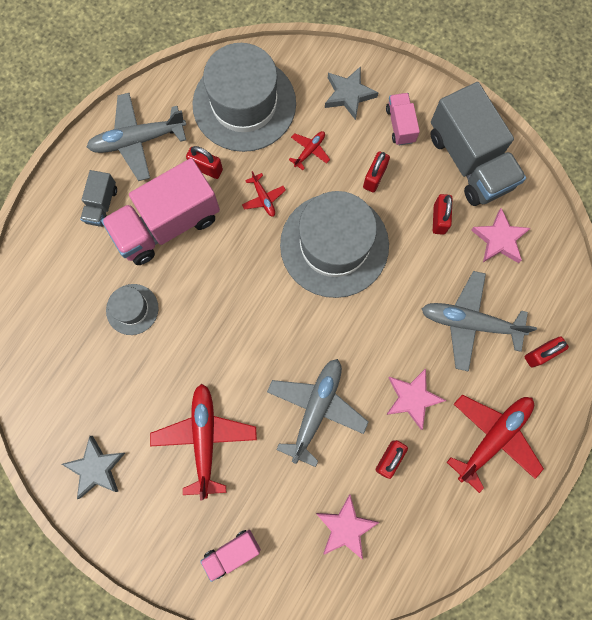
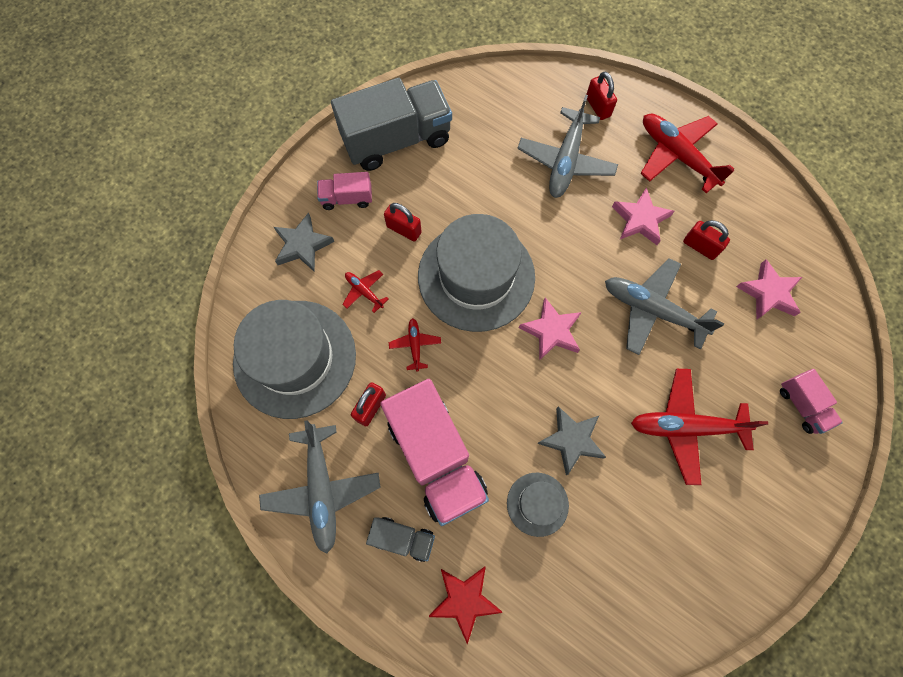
camera: 85 degrees left, 5 degrees down
grey star [62,436,125,499] -> grey star moved to [537,406,606,475]
red plane [242,171,286,217] -> red plane turned 75 degrees counterclockwise [389,318,441,372]
red padlock [433,194,453,235] -> none
pink star [471,208,531,263] -> pink star moved to [519,297,582,361]
none -> red star [429,566,503,644]

